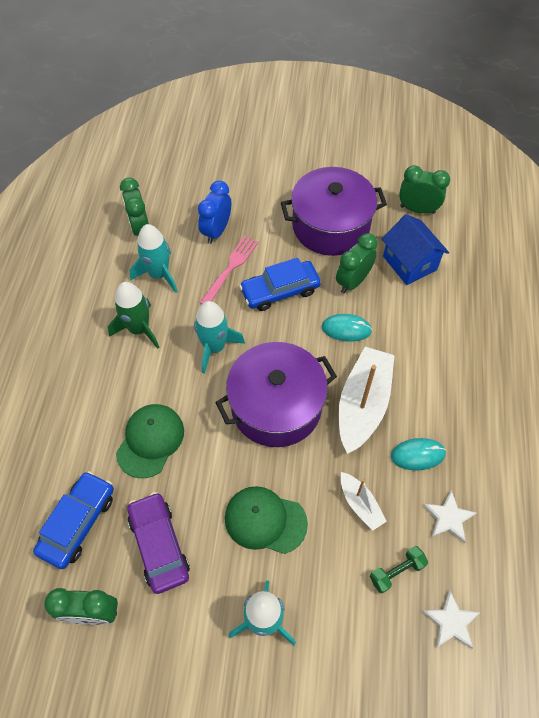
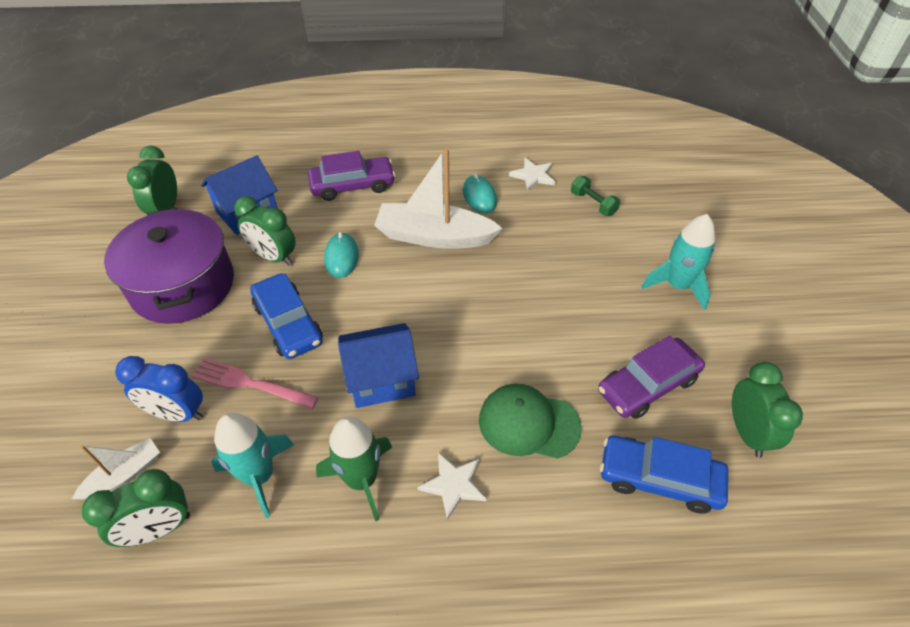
camera: 100 degrees left, 10 degrees down
turquoise rocket [194,301,245,374] -> blue house [338,323,419,408]
purple pot [215,342,337,447] -> none
green cap [225,486,308,554] -> none
white boat [340,472,387,531] -> white boat moved to [72,438,160,500]
white star [422,590,480,649] -> white star moved to [417,453,487,520]
none -> purple car [308,151,395,201]

